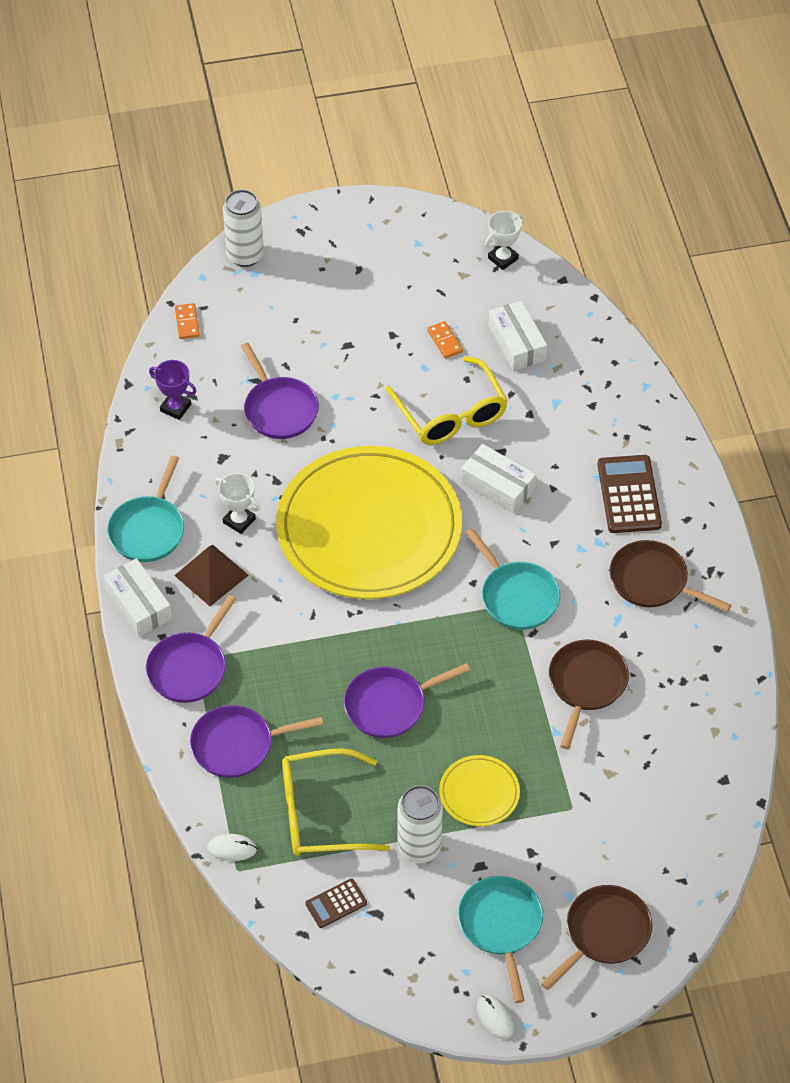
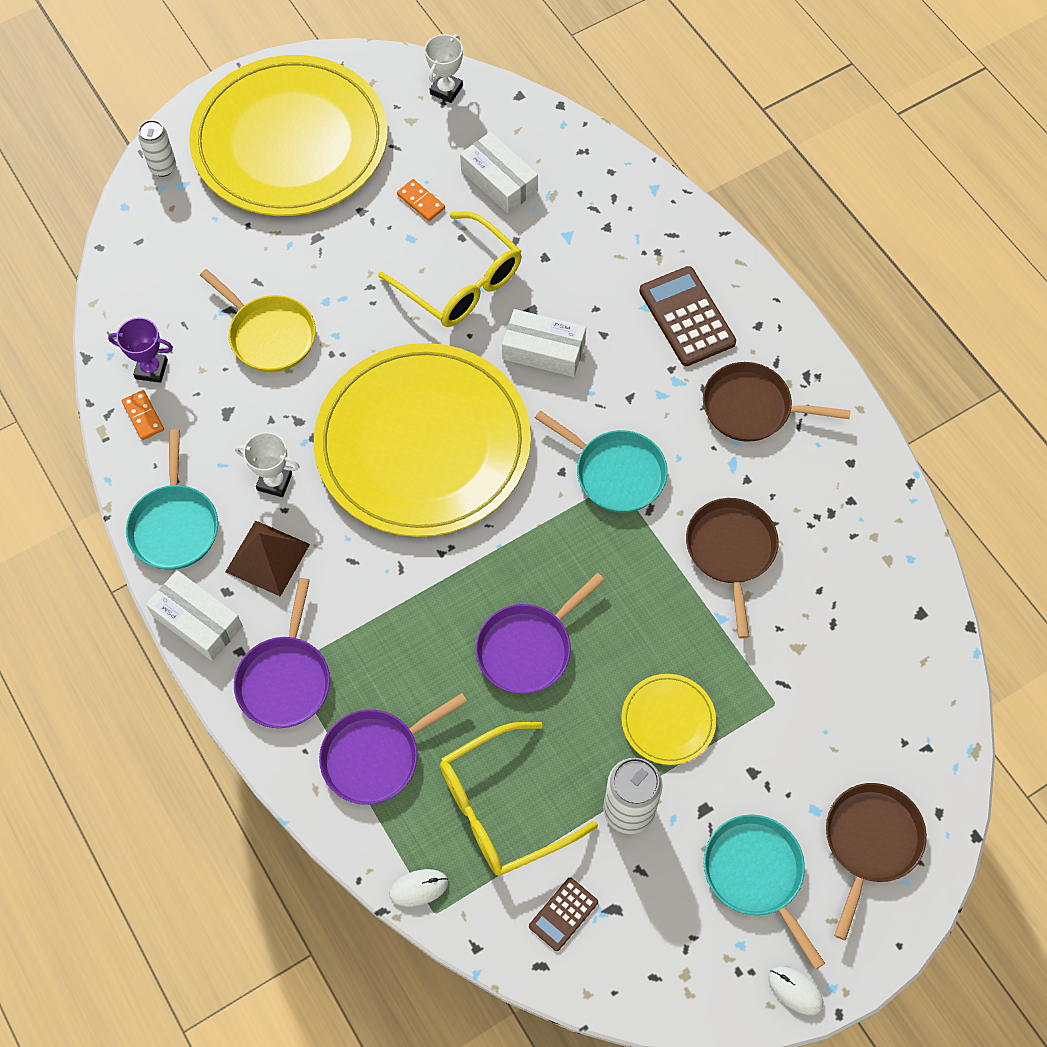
camera: 20 degrees left, 10 degrees up
orange domino [175,303,200,339] -> orange domino moved to [122,390,164,440]
white can [223,189,264,267] -> white can [138,120,176,177], size x0.64
purple pan [241,342,319,439] -> yellow pan [200,269,316,372]
none -> yellow plate [189,55,388,216]

